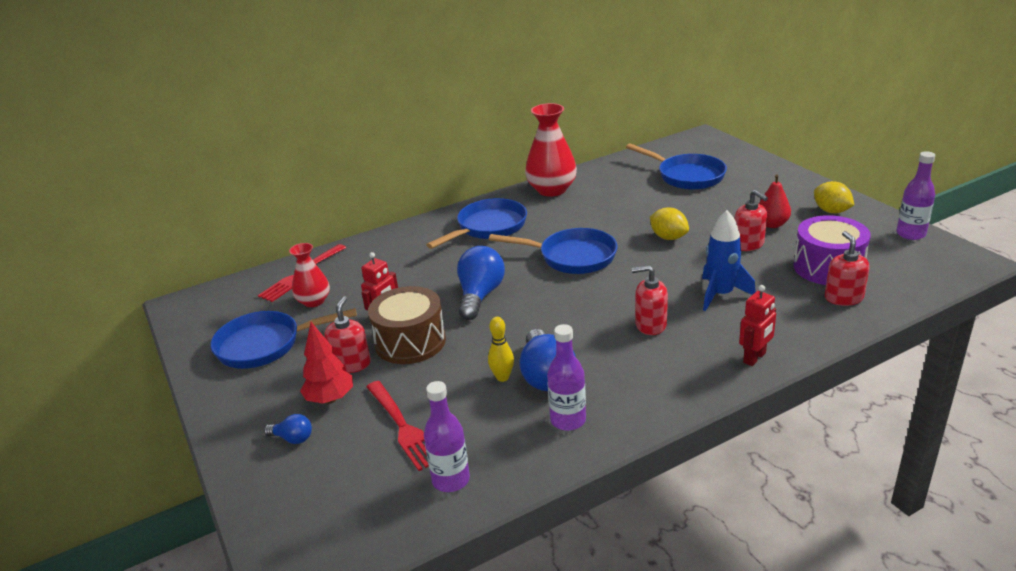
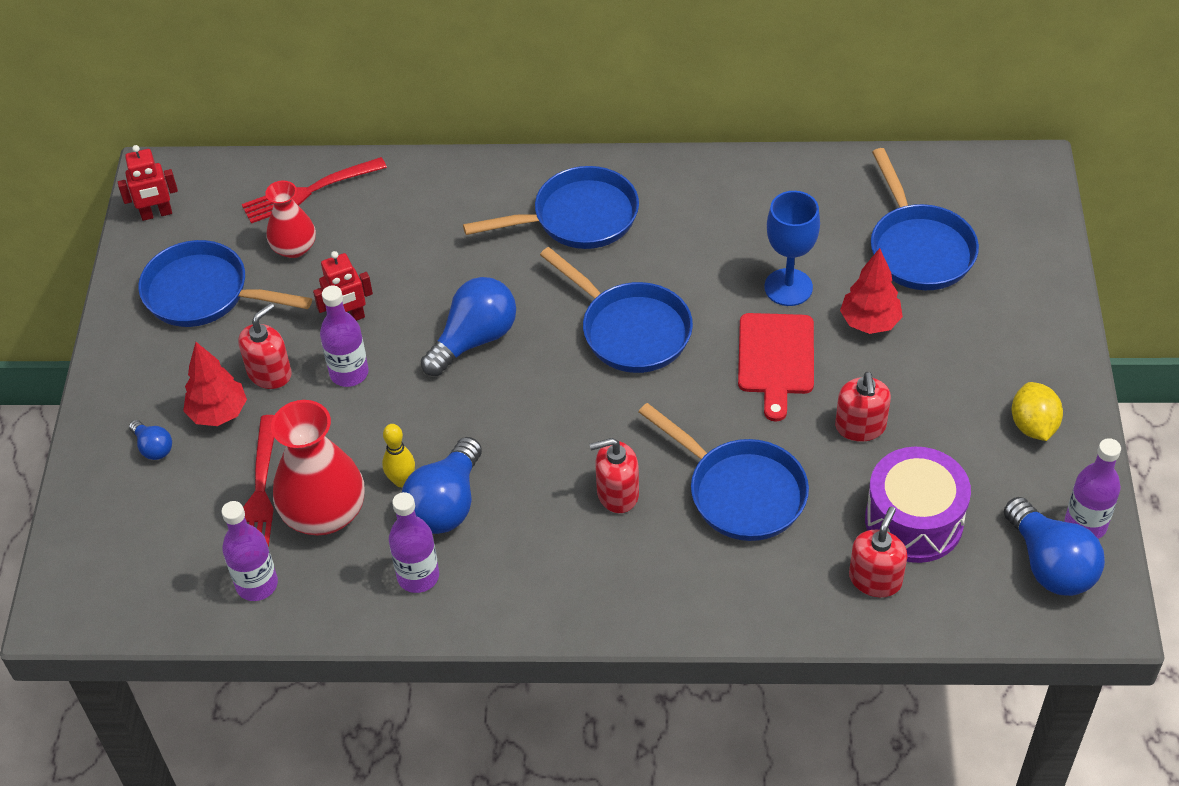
camera: 30 degrees right, 20 degrees up
brown drum [368,286,446,364] -> purple bottle [320,286,369,387]
red vase [525,103,577,197] -> red vase moved to [271,400,364,535]
red soap dispenser [632,265,668,335] -> red soap dispenser turned 45 degrees counterclockwise [589,438,639,513]
yellow lemon [650,207,689,240] -> red cutting board [738,313,814,422]
blue rocket [702,210,756,311] -> blue pan [639,403,809,541]
red robot [739,285,776,366] -> red robot moved to [118,145,178,221]
red pear [759,174,791,228] -> none
none -> blue goblet [764,191,820,306]
none -> red tree [840,248,903,334]
none -> blue light bulb [1004,497,1105,596]

